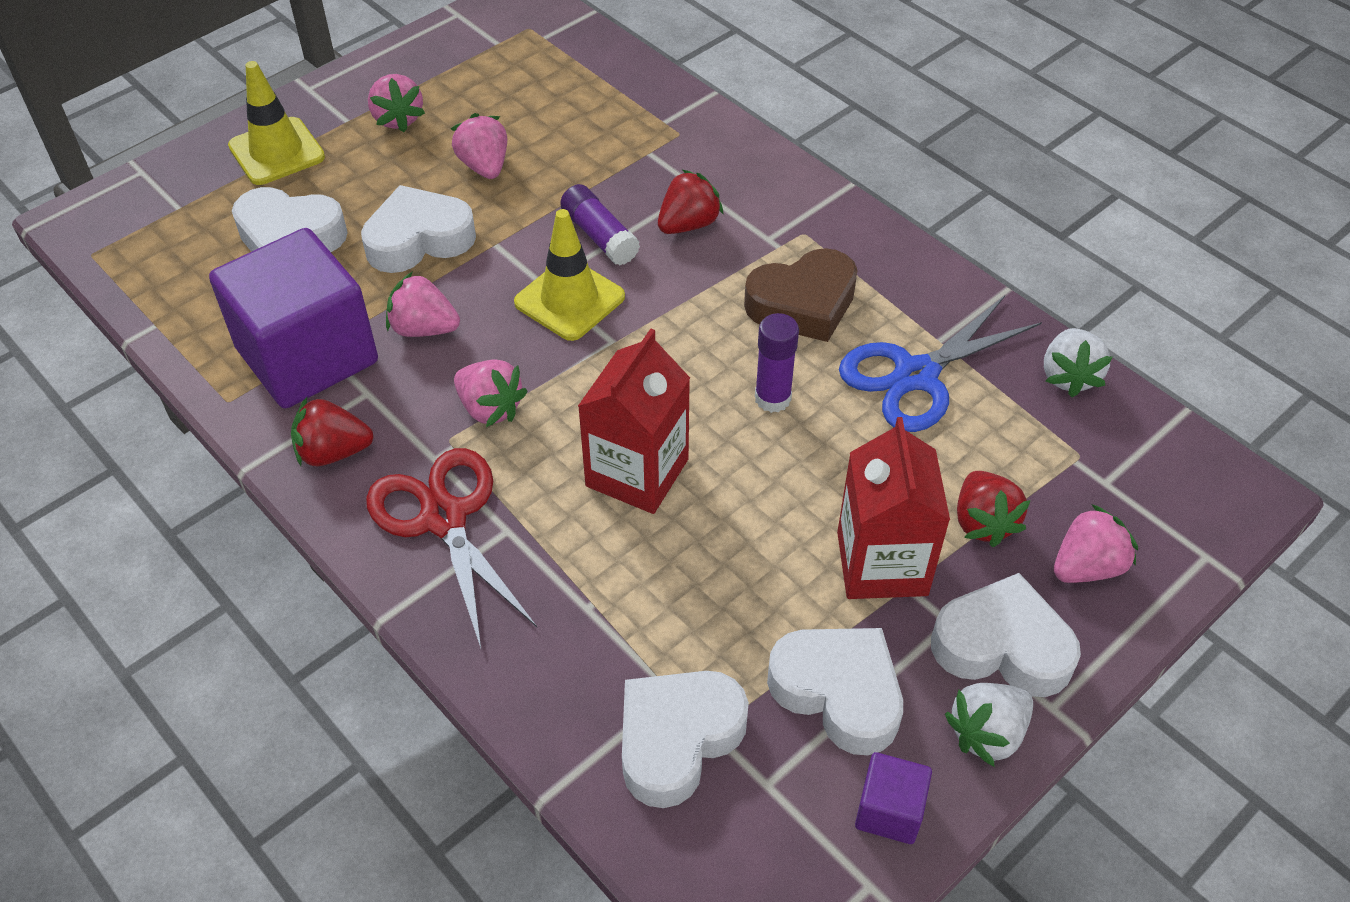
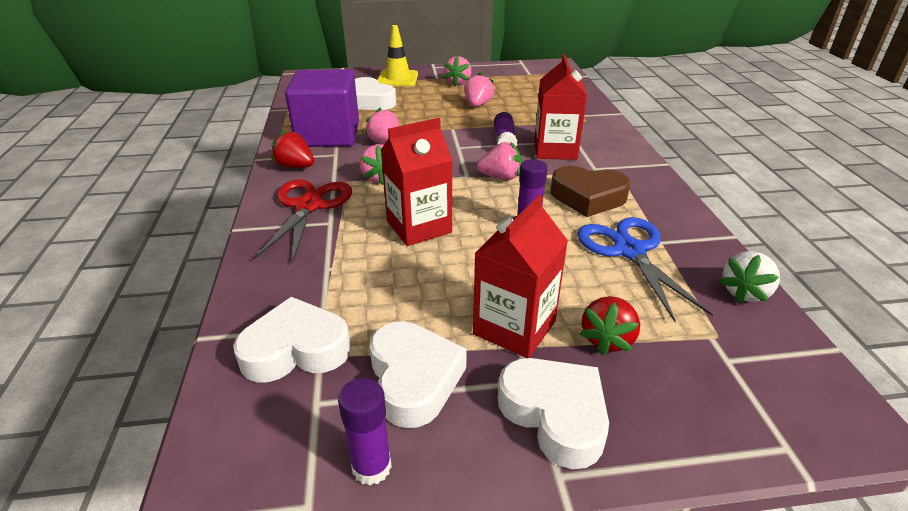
camera: 35 degrees right, 15 degrees down
white heart [361,185,476,273] -> none
yellow traffic cone [514,209,625,341] -> none
red strawberry [658,170,724,234] -> red carton [534,54,587,160]
blue scissors [839,295,1042,432] -> blue scissors turned 75 degrees clockwise [577,217,713,322]
purple cube [855,752,932,844] -> purple glue stick [338,378,392,485]
white strawberry [945,683,1033,767] -> none
pink strawberry [1054,504,1138,583] -> pink strawberry moved to [477,141,522,180]

